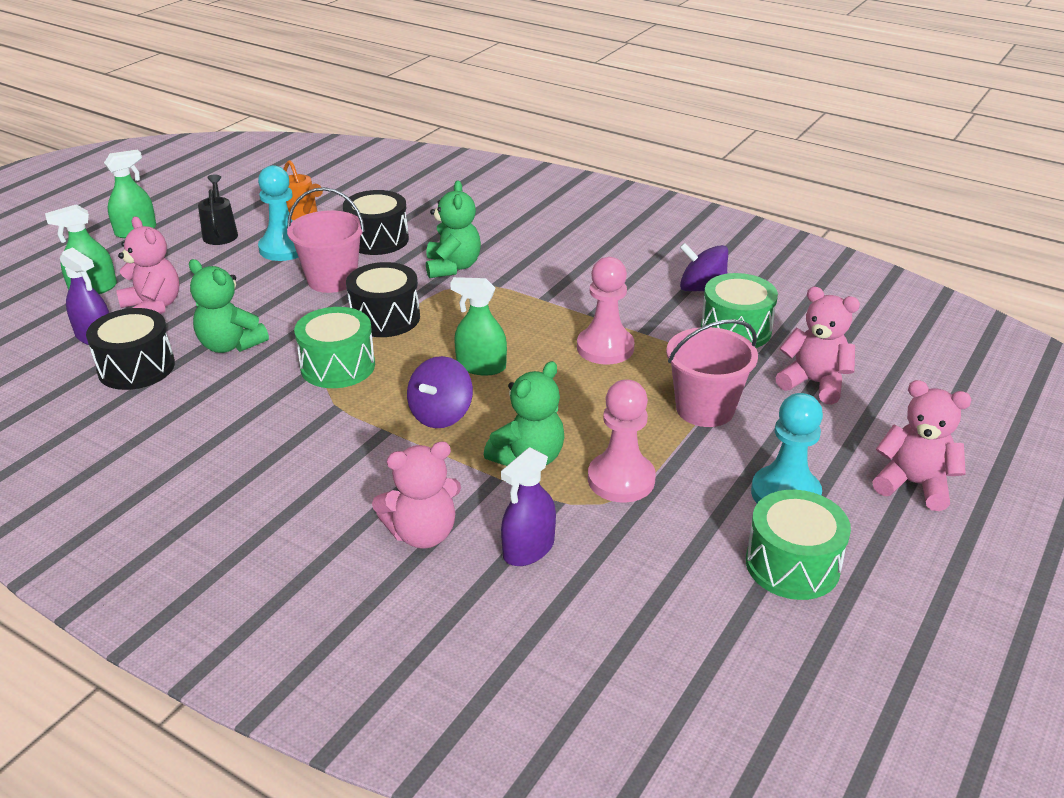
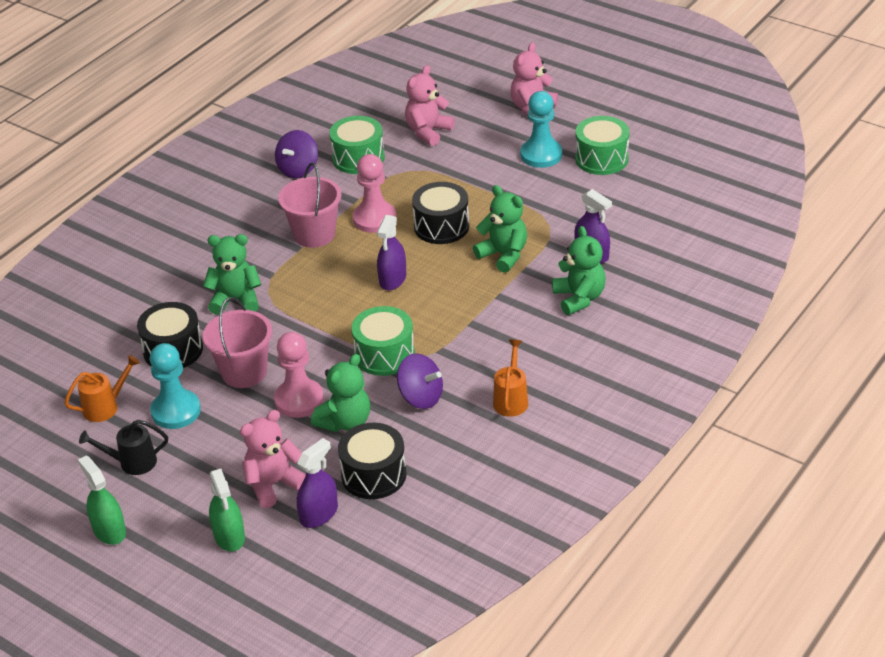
camera: 85 degrees left, 5 degrees up
black drum [346,262,420,337] -> black drum moved to [412,182,469,244]
pink teddy bear [372,441,461,549] -> green teddy bear [552,226,606,315]
purple spinning top [407,356,473,428] -> purple spinning top moved to [397,353,443,409]
green spray bottle [450,277,507,376] -> purple spray bottle [377,215,406,291]
pink pawn [588,379,656,503] -> pink pawn moved to [274,332,324,418]
pink bucket [666,319,758,427] -> pink bucket moved to [278,162,342,248]
none -> orange watering can [493,340,528,417]

